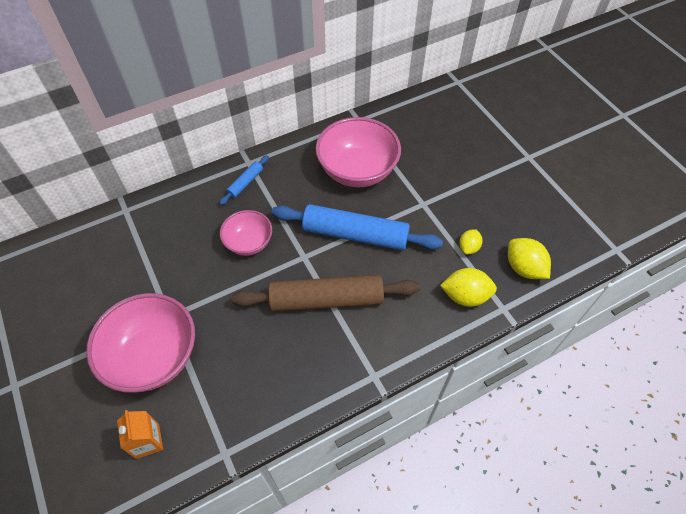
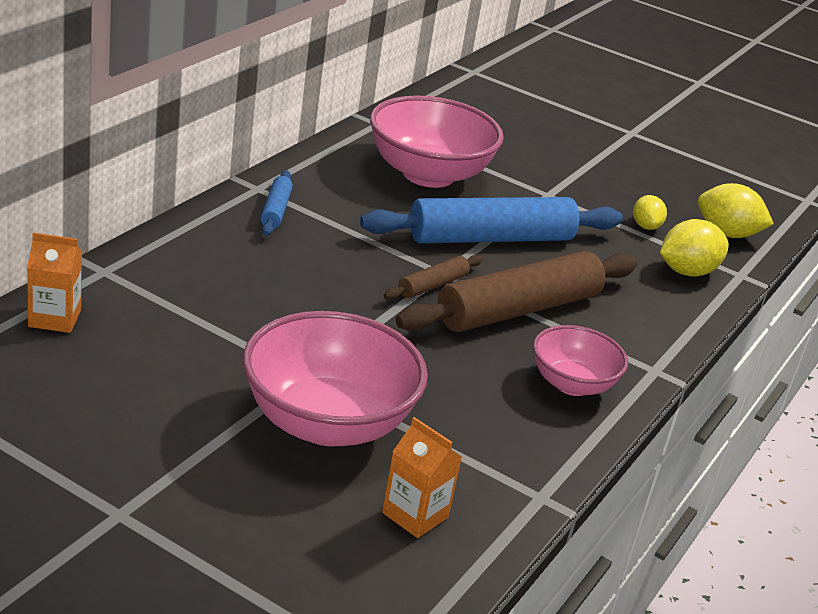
camera: 35 degrees left, 25 degrees down
pink bowl [220,210,272,256] -> pink bowl moved to [533,325,628,396]
none -> orange carton [27,232,82,333]
none -> brown rolling pin [383,255,483,300]

